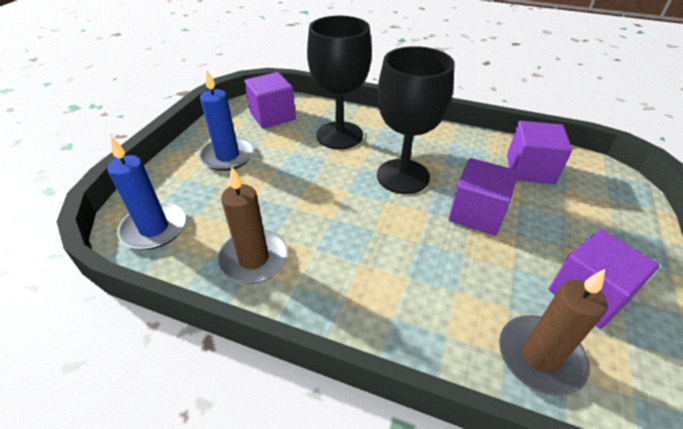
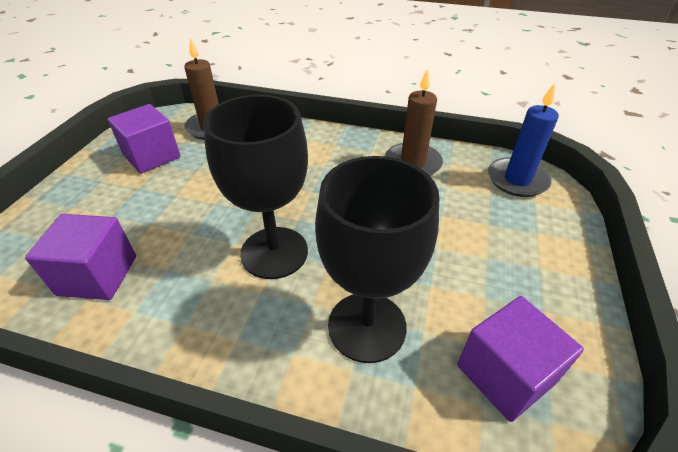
camera: 175 degrees right, 0 degrees up
blue candle [199,70,254,171] -> none
purple cube [449,158,518,235] -> none

